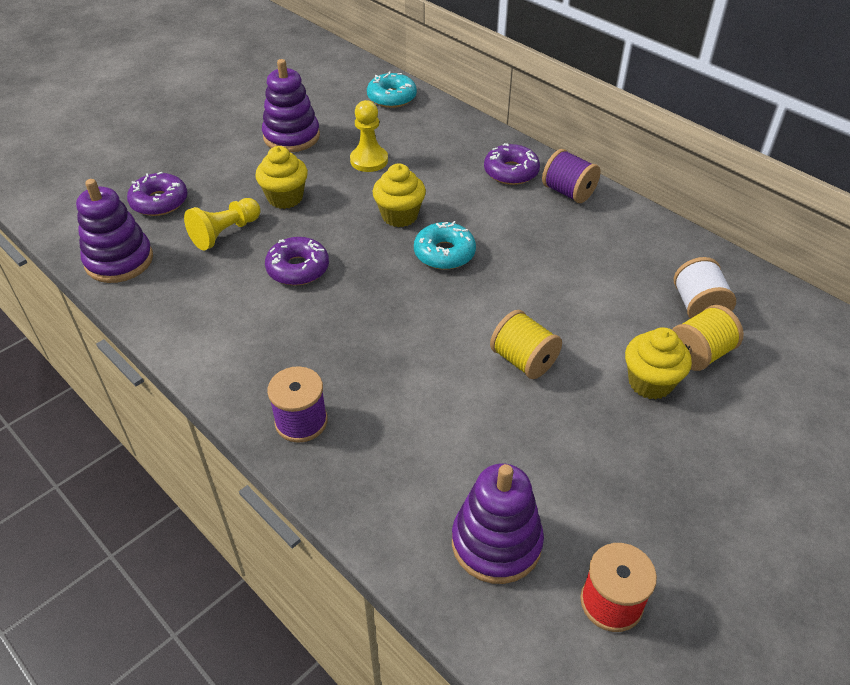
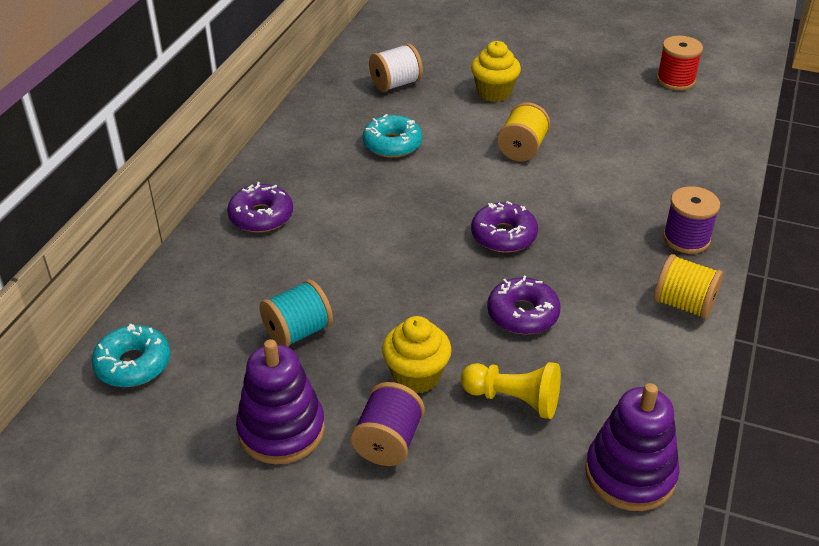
camera: 115 degrees left, 5 degrees down
purple donut [127,172,188,216] -> purple donut moved to [471,201,538,253]
yellow pawn [350,100,388,172] -> turquoise spool [260,279,333,347]
yellow cupcake [373,163,426,227] -> none
turquoise donut [414,221,476,270] -> turquoise donut moved to [363,114,422,158]
purple stacking toy [452,464,544,584] -> none
purple spool [542,149,600,203] -> purple spool moved to [351,382,425,466]
yellow spool [672,305,744,371] -> yellow spool moved to [654,254,723,319]

